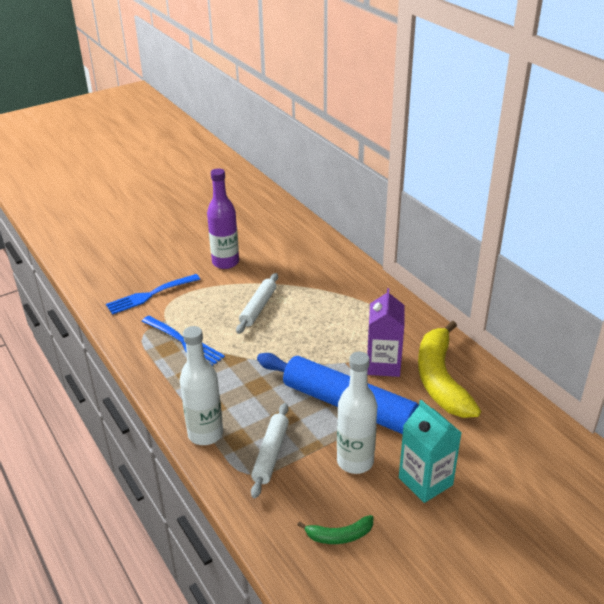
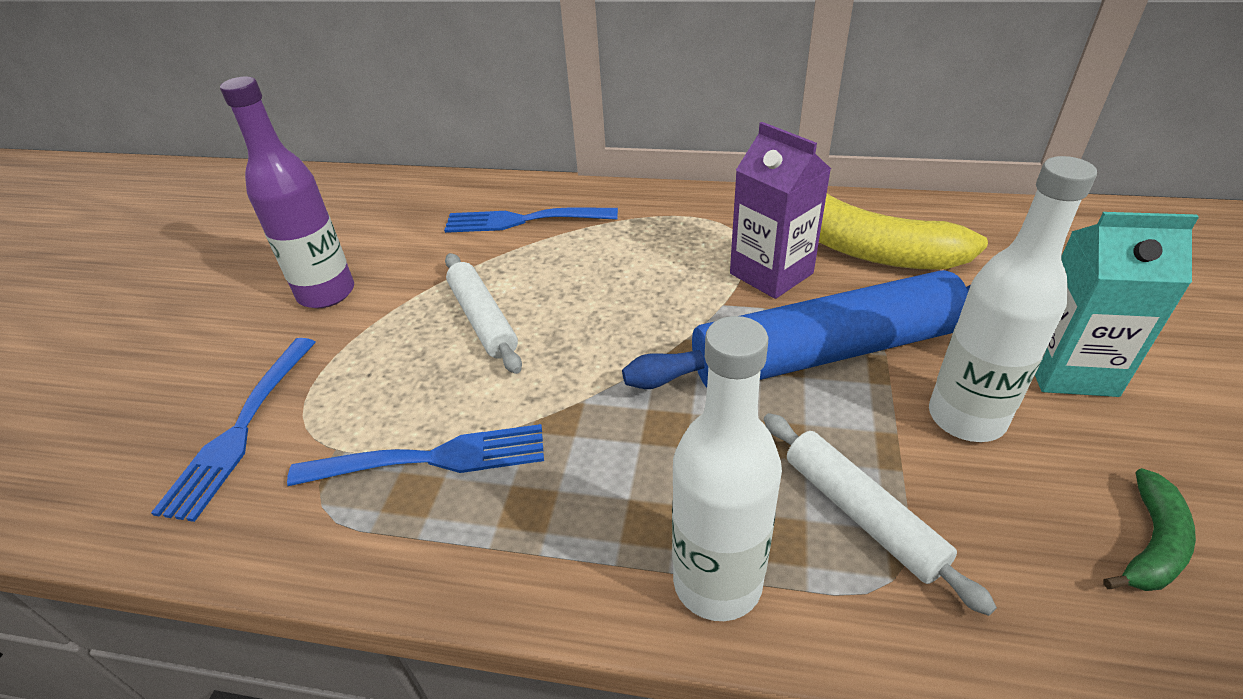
camera: 45 degrees left, 5 degrees up
none -> blue fork [444,207,618,233]

